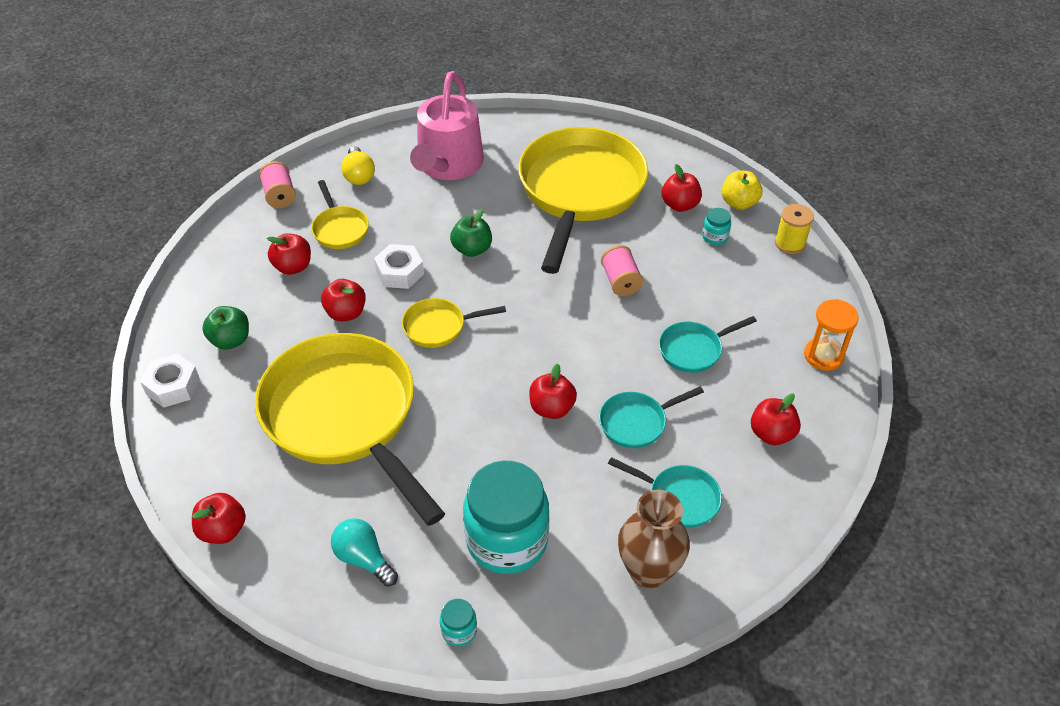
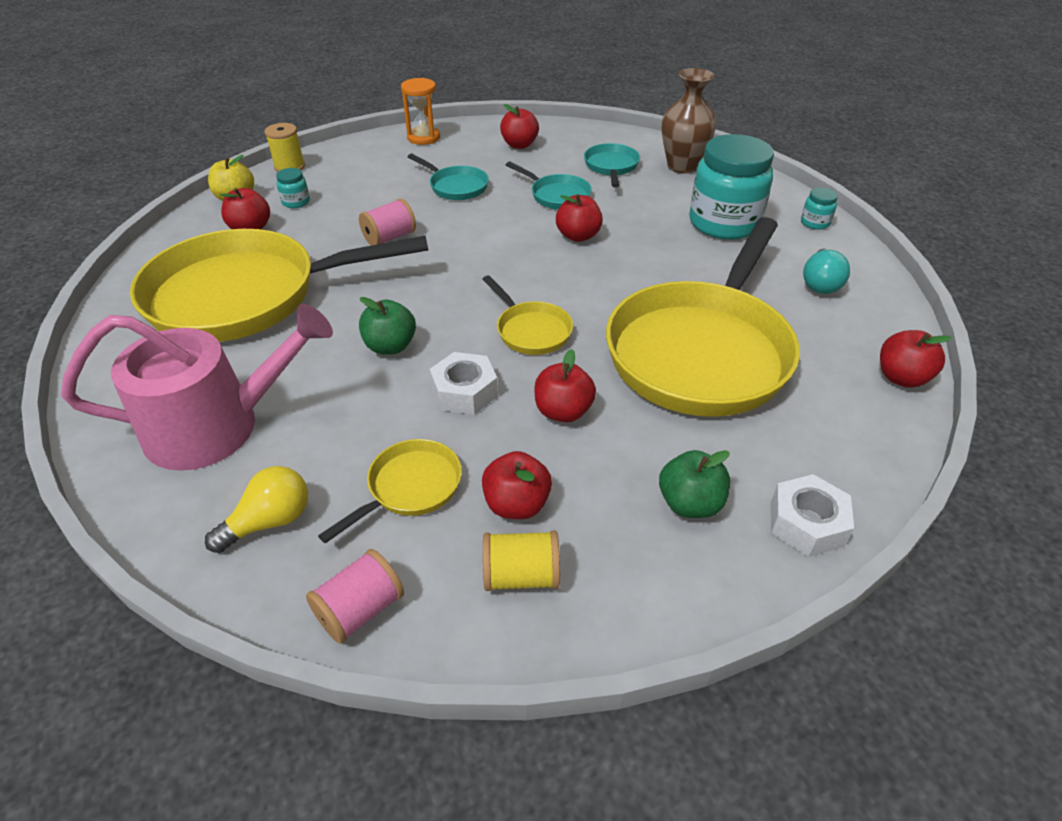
camera: 115 degrees left, 5 degrees down
none -> yellow spool [483,530,560,591]

